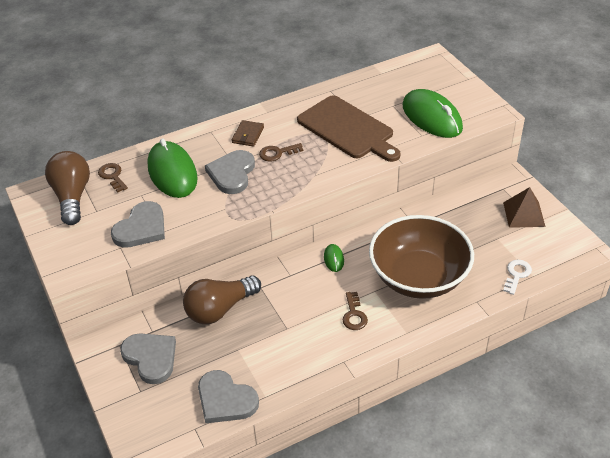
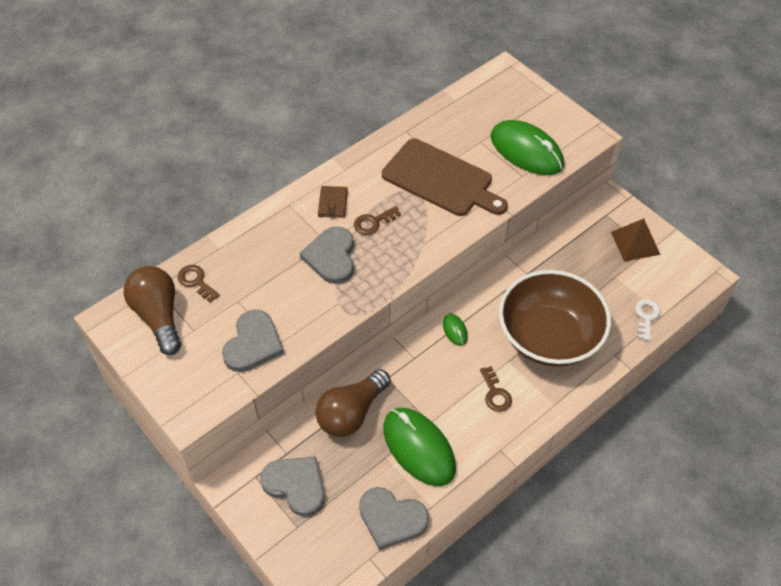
camera: 15 degrees left, 10 degrees up
green mouse [147,139,198,198] -> green mouse moved to [383,408,456,486]

